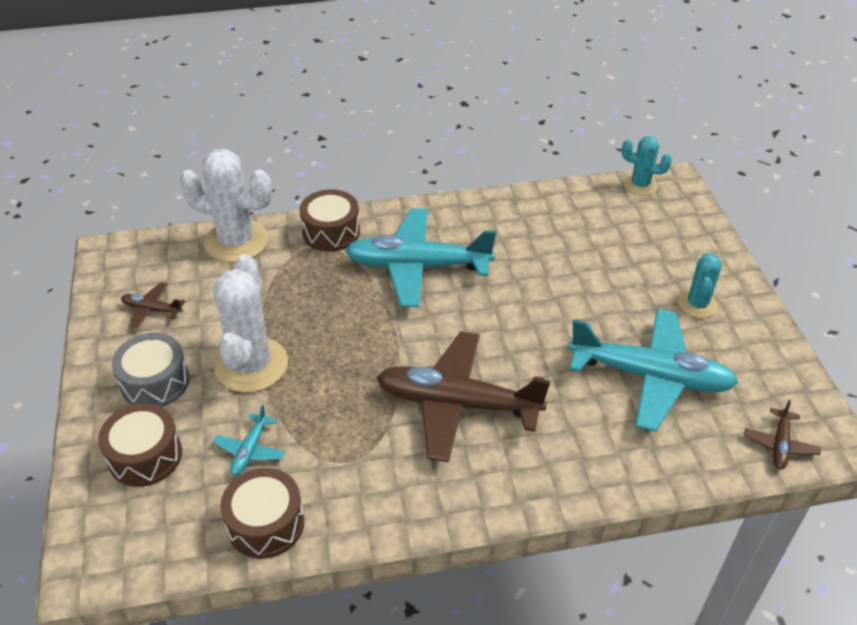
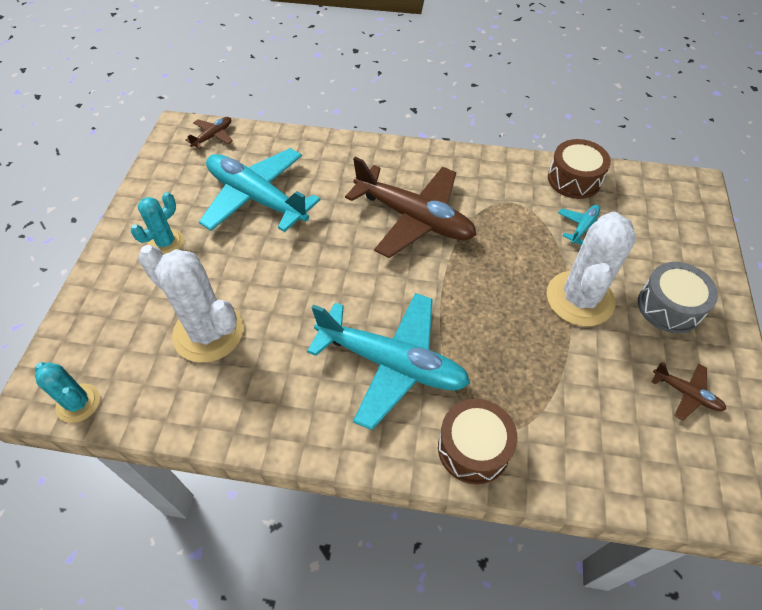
camera: 160 degrees left, 10 degrees up
brown drum [98,403,182,487] -> none
white cactus [180,149,272,263] -> white cactus moved to [138,245,244,363]

